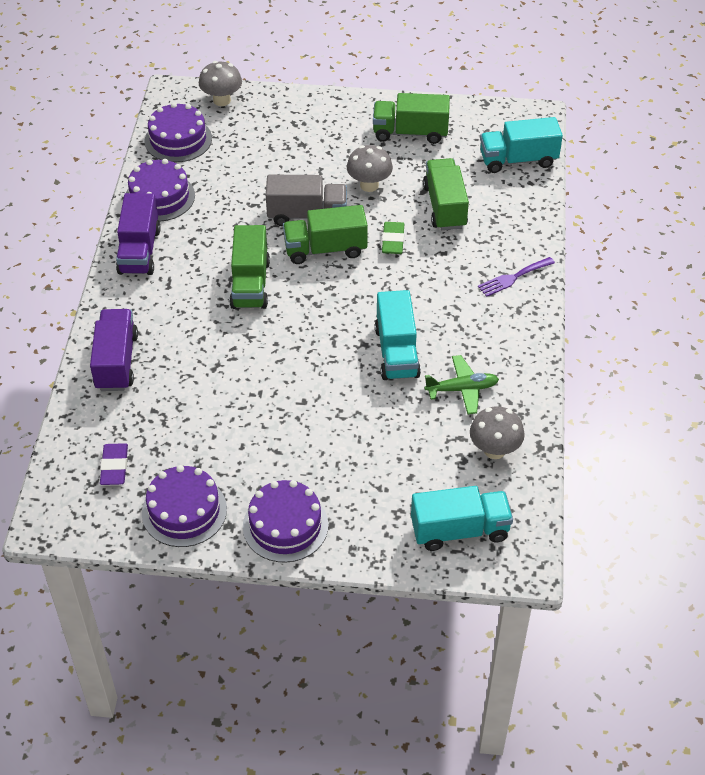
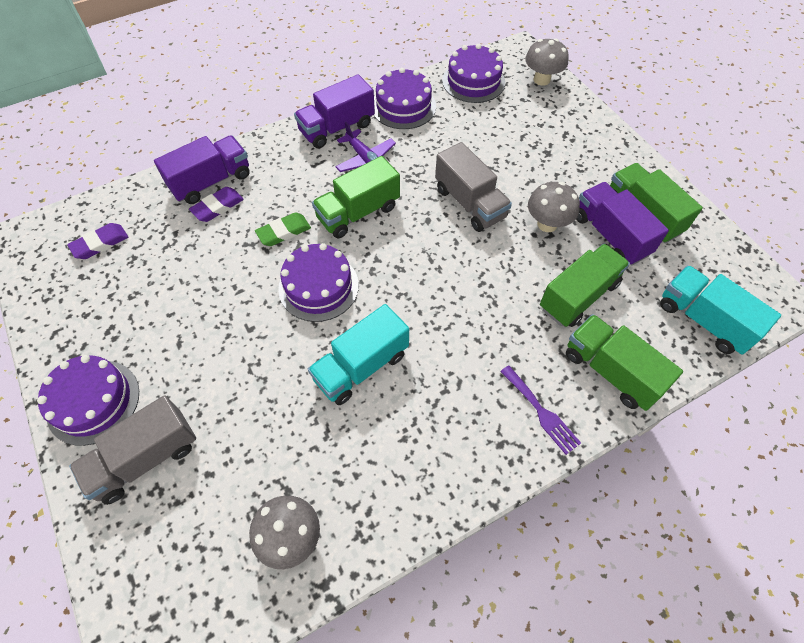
camera: 55 degrees right, 10 degrees up
purple cake [142,465,227,547] -> purple cake moved to [278,243,359,322]
green truck [283,205,368,264] -> green truck moved to [566,314,683,411]
green eraser [382,222,404,254] -> green eraser moved to [255,212,311,246]
turquoise truck [411,486,513,551] -> none
green plane [424,355,499,414] -> none
purple fork [478,257,555,297] -> purple fork turned 150 degrees counterclockwise [500,365,581,455]
none -> grey truck [69,395,196,505]
none -> purple eraser [189,187,244,222]
none -> purple plane [335,122,396,172]
none -> purple truck [576,182,669,265]

